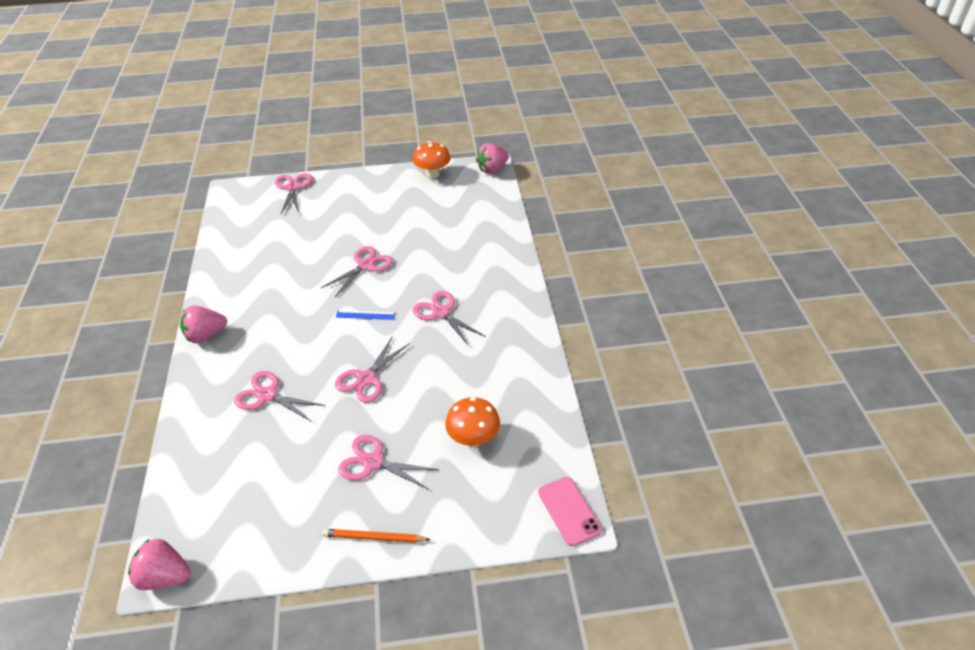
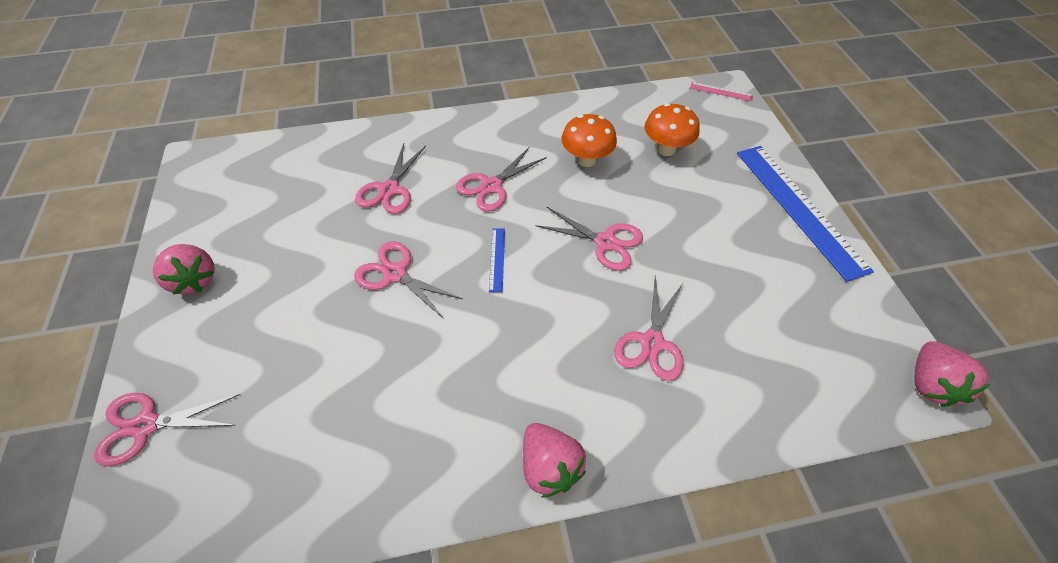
camera: 95 degrees left, 10 degrees up
orange pencil [323,529,431,543] -> blue ruler [737,146,874,282]
pink scissors [338,435,439,489] -> pink scissors moved to [355,143,426,214]
orange mushroom [413,141,451,179] -> orange mushroom moved to [561,114,617,167]
pink strawberry [476,143,509,174] -> pink strawberry moved to [153,244,215,295]
pink phone [538,477,602,546] -> pink ruler [690,82,753,101]

